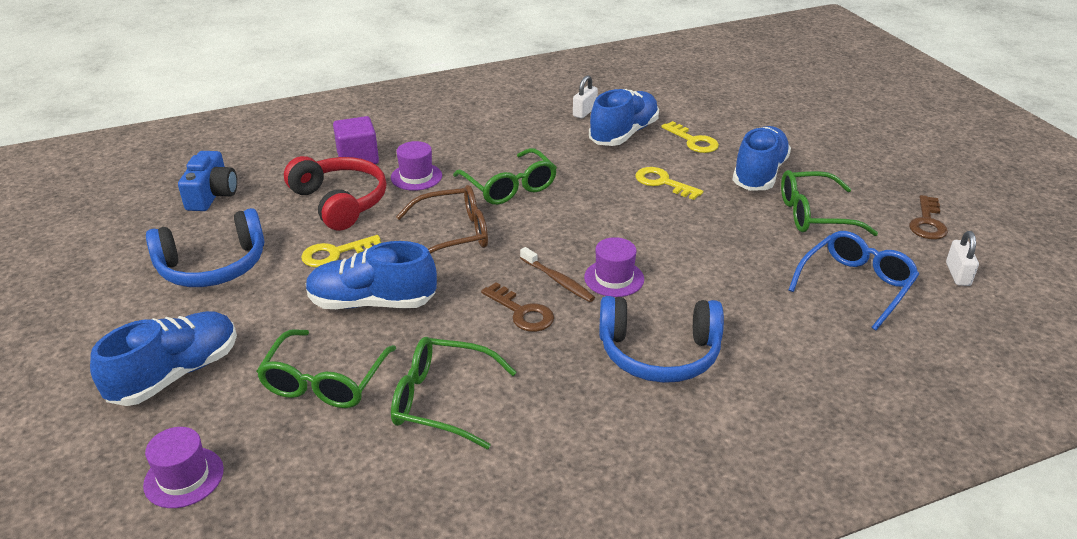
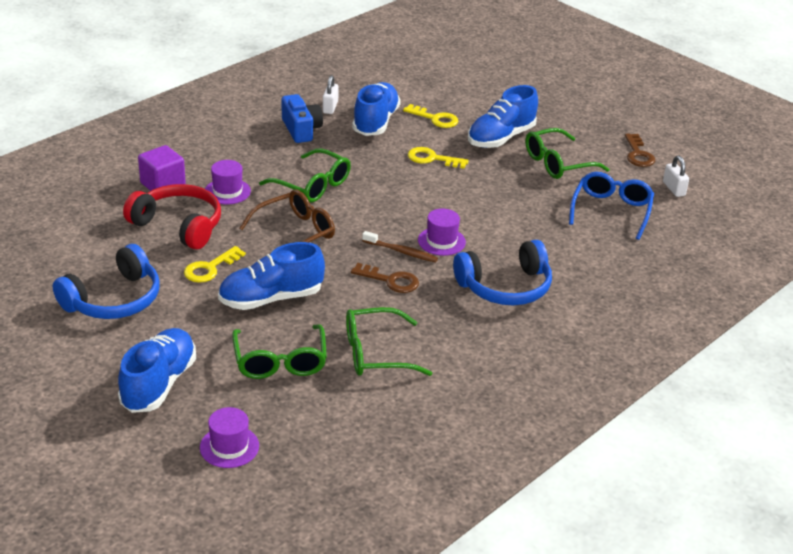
camera: 25 degrees left, 0 degrees up
blue camera [178,151,237,211] -> blue camera moved to [282,94,323,143]
blue shoe [732,126,791,191] -> blue shoe turned 135 degrees counterclockwise [468,85,538,148]

